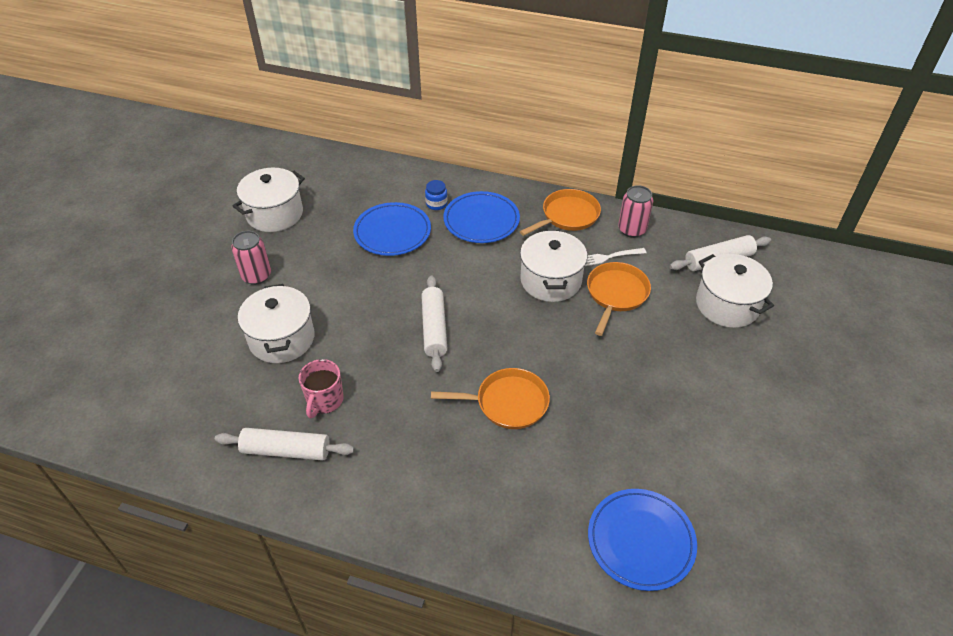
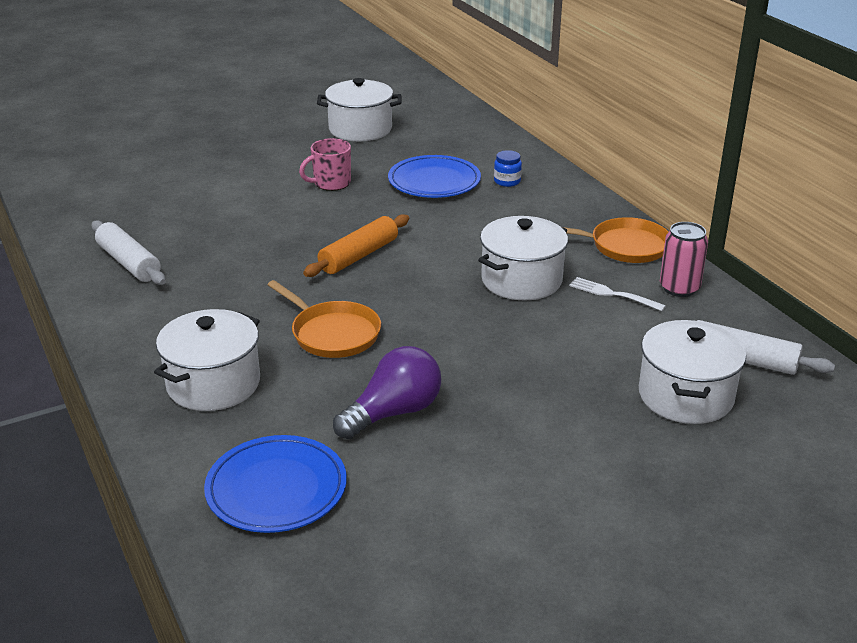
camera: 45 degrees right, 15 degrees down
pink can [231,231,271,285] -> none
white pot [238,284,315,363] -> white pot moved to [154,309,260,411]
pink mug [299,359,344,418] -> pink mug moved to [299,138,351,191]
white rolling pin [421,276,447,372] -> orange rolling pin [303,214,409,277]
blue plate [443,191,520,243] -> none
orange pan [587,262,651,336] -> none
none -> purple light bulb [333,346,441,439]

